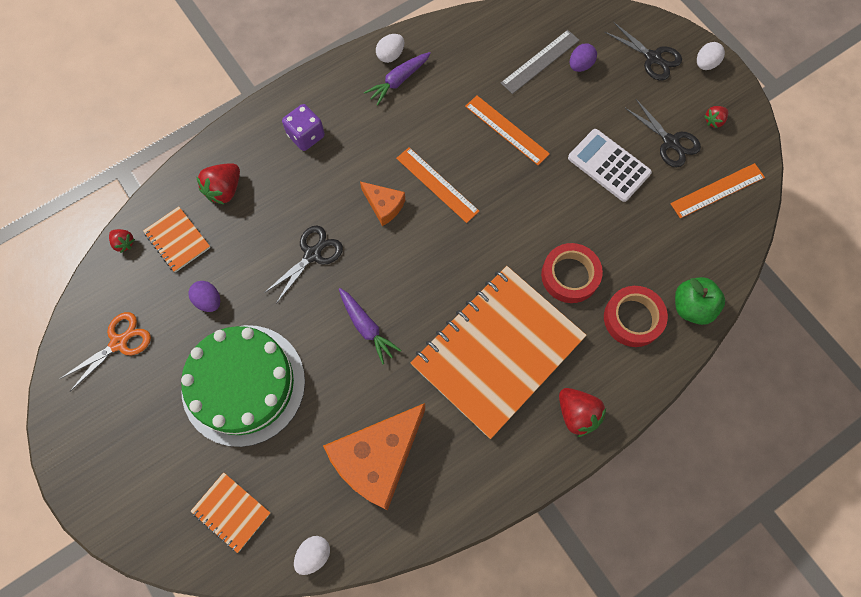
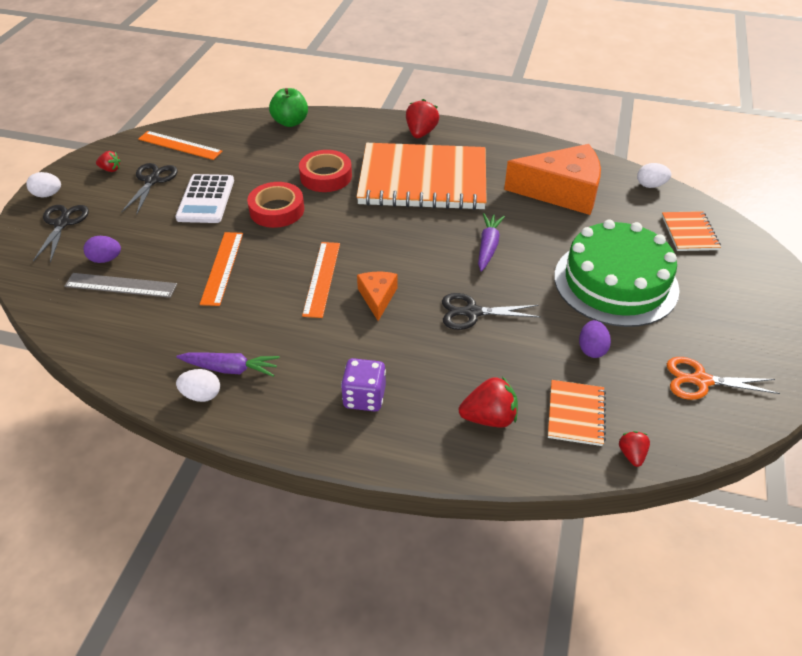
camera: 130 degrees left, 25 degrees down
red tape [604,286,668,347] -> red tape moved to [247,182,304,228]

